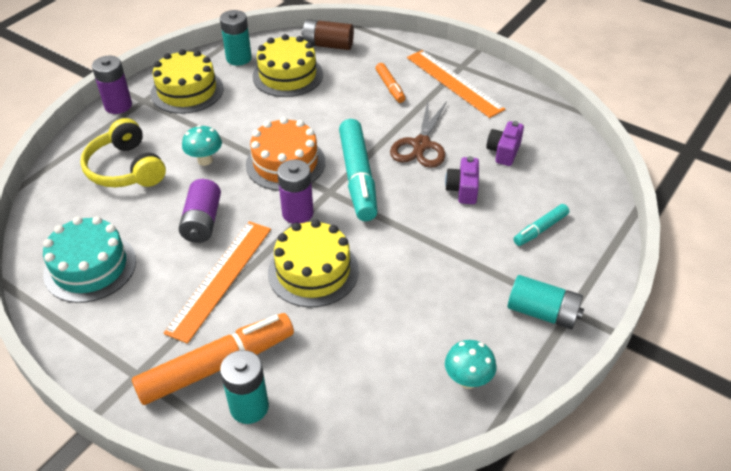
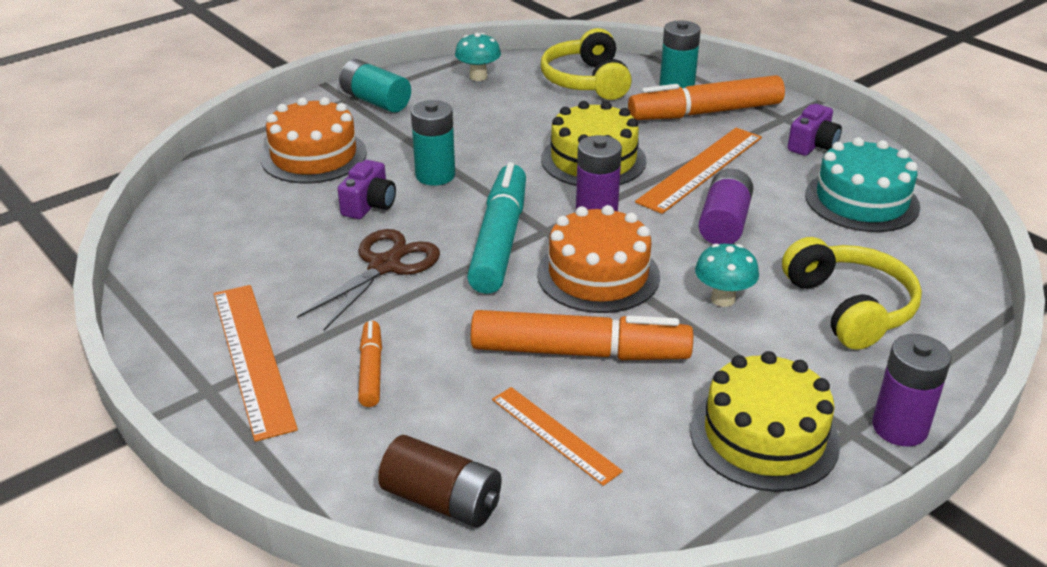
camera: 165 degrees left, 10 degrees down
turquoise battery [220,10,252,66] -> turquoise battery moved to [411,100,455,185]
yellow cake [252,34,323,97] -> orange ruler [492,387,623,486]
purple camera [486,121,524,166] -> purple camera moved to [788,104,842,156]
turquoise marker [513,204,569,246] -> orange cake [261,97,367,183]
none -> orange marker [471,310,693,360]
none -> yellow headphones [541,28,632,100]

